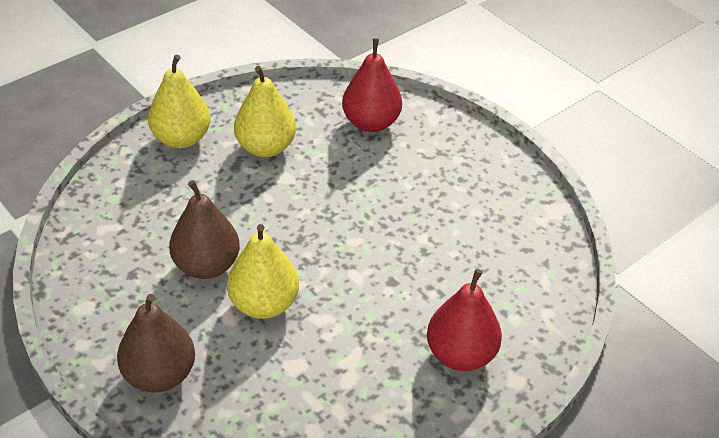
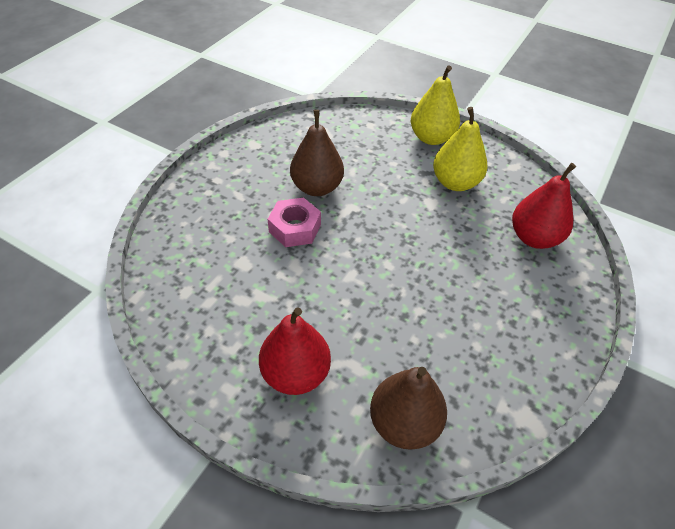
camera: 70 degrees right, 5 degrees up
brown pear [117,294,195,393] -> brown pear moved to [370,367,447,450]
yellow pear [227,224,299,319] -> pink nut [268,198,321,247]

